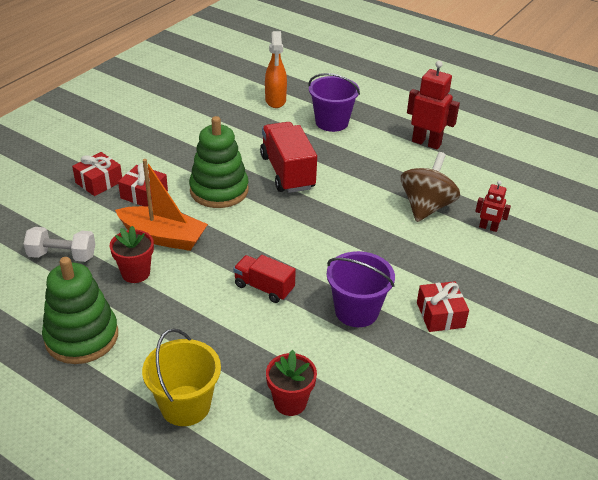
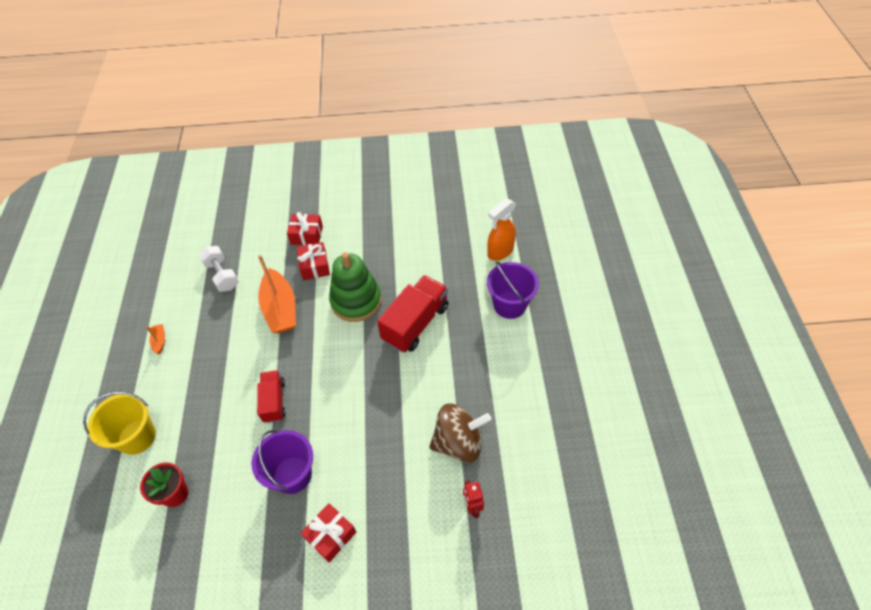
camera: 55 degrees right, 15 degrees up
green stacking toy [42,257,118,364] -> orange boat [146,324,165,354]
red flower pot [110,226,154,283] -> none
red robot [407,61,460,149] -> none

